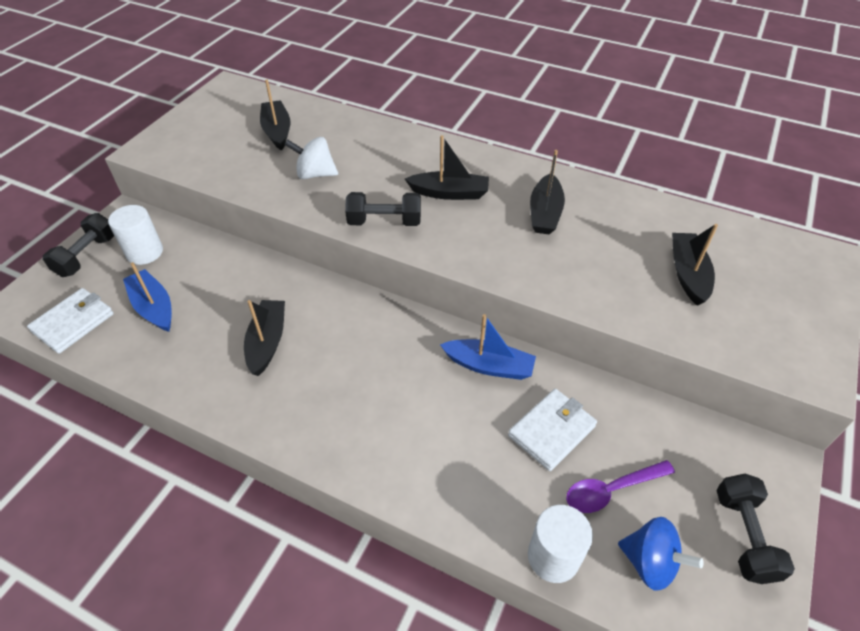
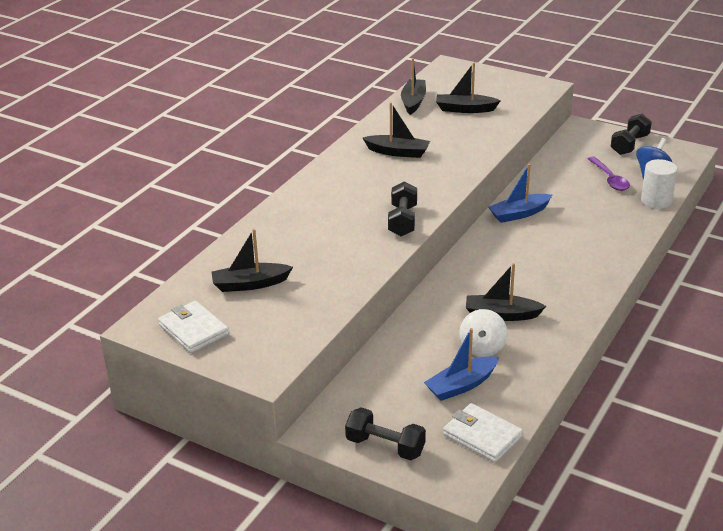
camera: 85 degrees left, 15 degrees down
white cylinder [108,205,163,265] -> none
white spinning top [285,137,338,179] -> white spinning top moved to [459,309,508,357]
black boat [405,135,489,200] -> black boat moved to [401,58,426,115]
blue boat [440,314,536,380] -> blue boat turned 135 degrees counterclockwise [488,164,552,223]
white wallet [508,389,597,471] -> white wallet moved to [158,301,229,353]
black dumbbell [716,474,795,584] -> black dumbbell turned 60 degrees counterclockwise [611,114,652,155]

